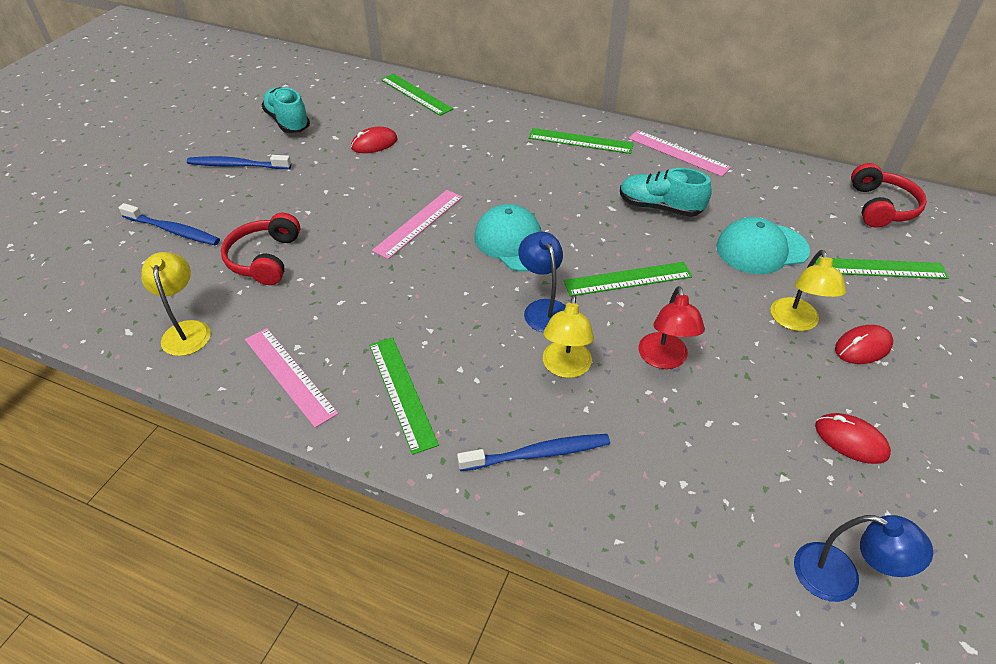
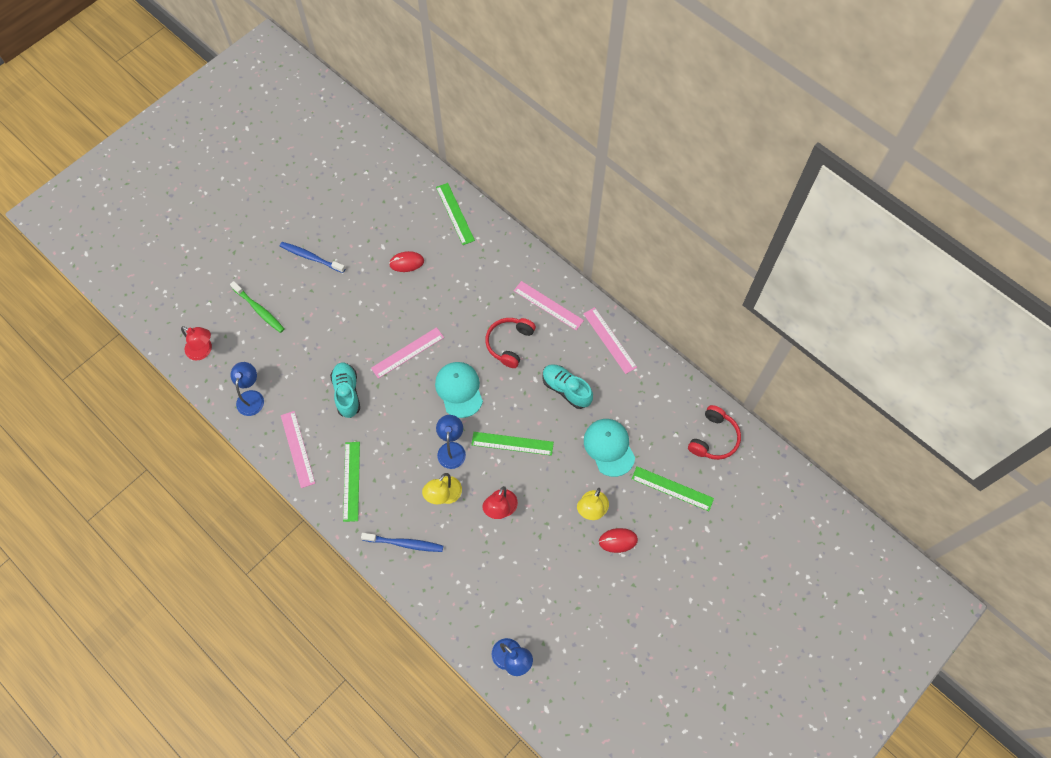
camera: 20 degrees right, 20 degrees up
blue toothbrush [118,203,220,245] -> green toothbrush [230,281,284,333]
yellow lamp [141,252,211,356] -> blue lamp [231,362,264,416]
red headphones [221,213,300,285] -> red headphones moved to [485,318,536,368]
turquoise shoe [261,87,310,133] -> turquoise shoe moved to [330,362,360,418]
green ruler [528,128,634,154] -> pink ruler [514,281,584,330]
turquoise cap [716,217,810,274] -> turquoise cap turned 60 degrees clockwise [584,419,635,477]
red mouse [815,413,891,464] -> none
none -> red lamp [181,326,212,360]

